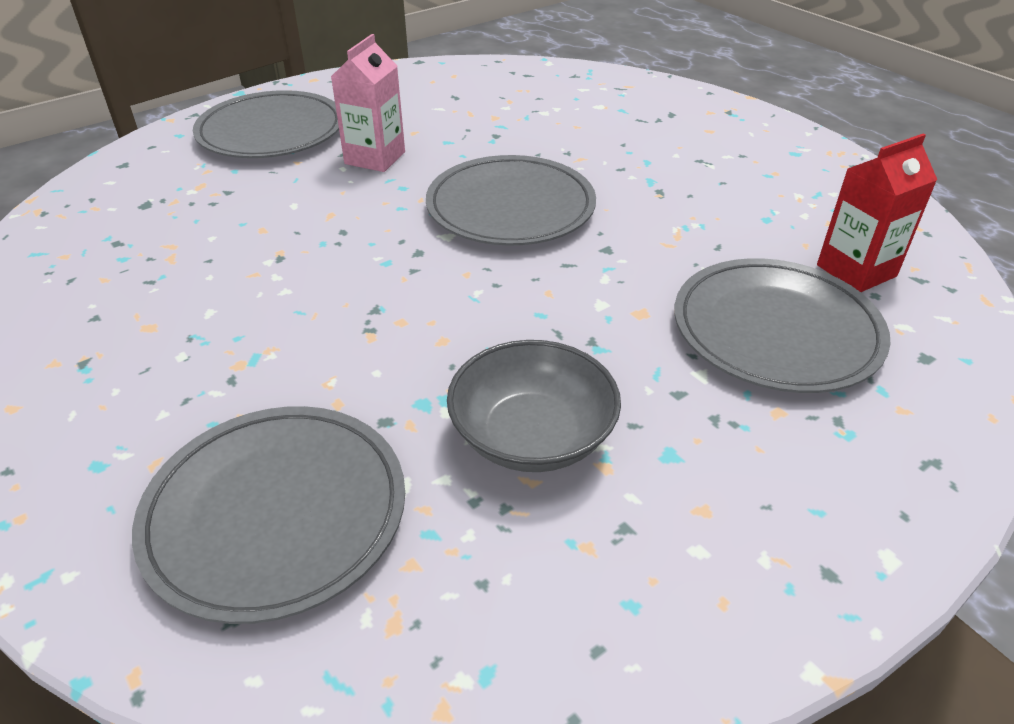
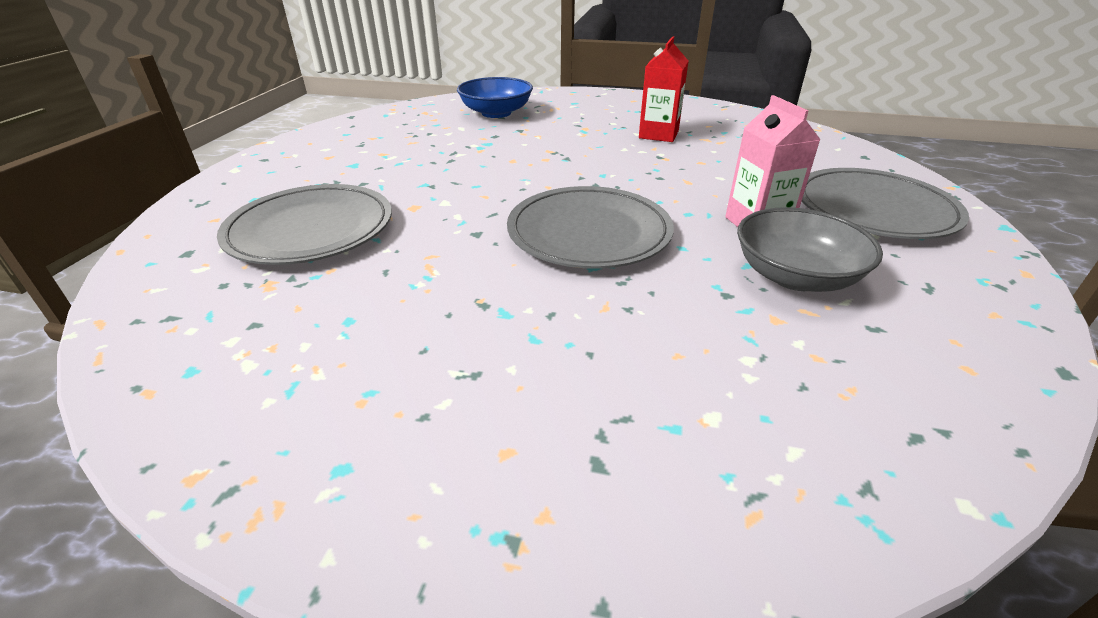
camera: 140 degrees right, 5 degrees down
grey plate [132,406,405,624] -> blue bowl [457,77,533,118]
grey bowl [447,340,621,472] -> grey bowl moved to [737,207,883,292]
red carton [817,134,937,292] -> red carton moved to [639,36,688,142]

